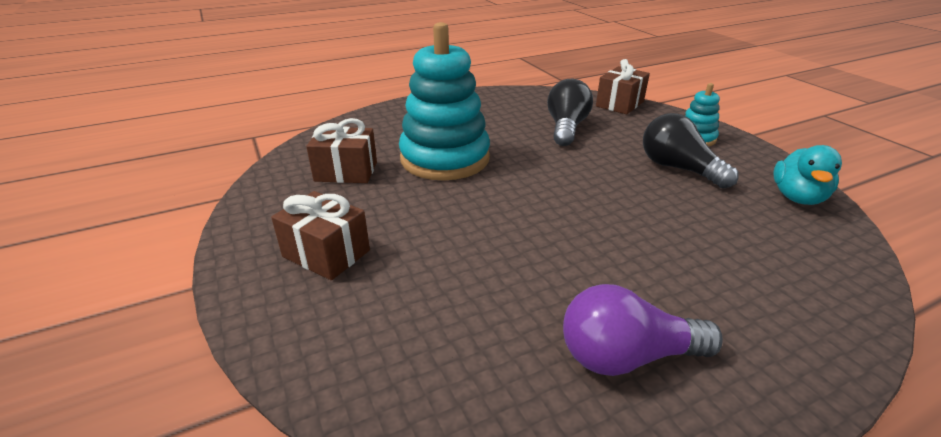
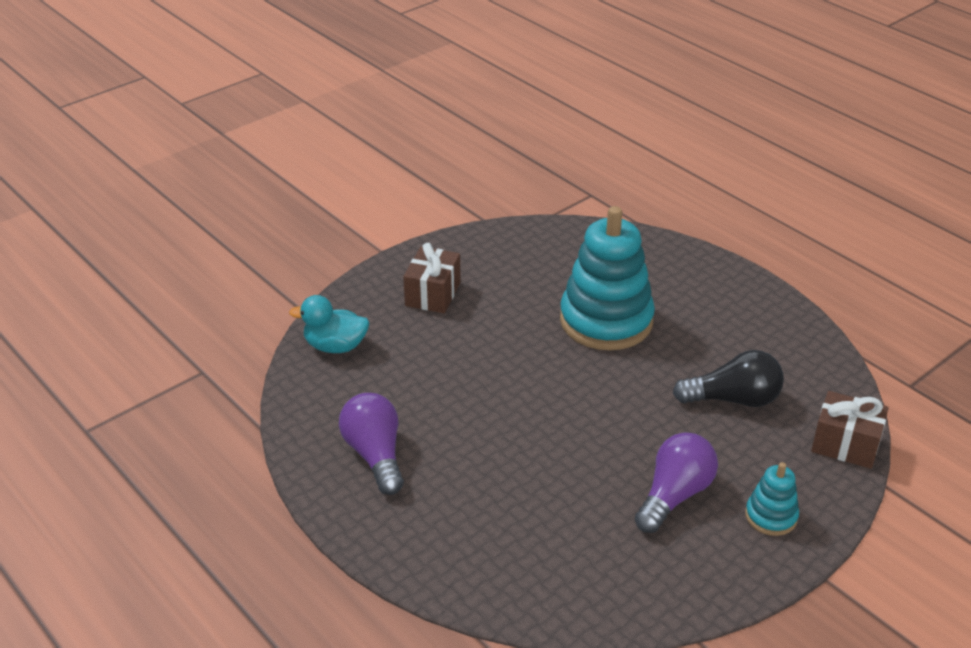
camera: 75 degrees right, 5 degrees up
brown gift [306,118,377,183] -> none
black light bulb [643,113,738,189] -> purple light bulb [635,432,718,533]
turquoise duck [773,145,842,205] -> turquoise duck moved to [289,295,369,353]

